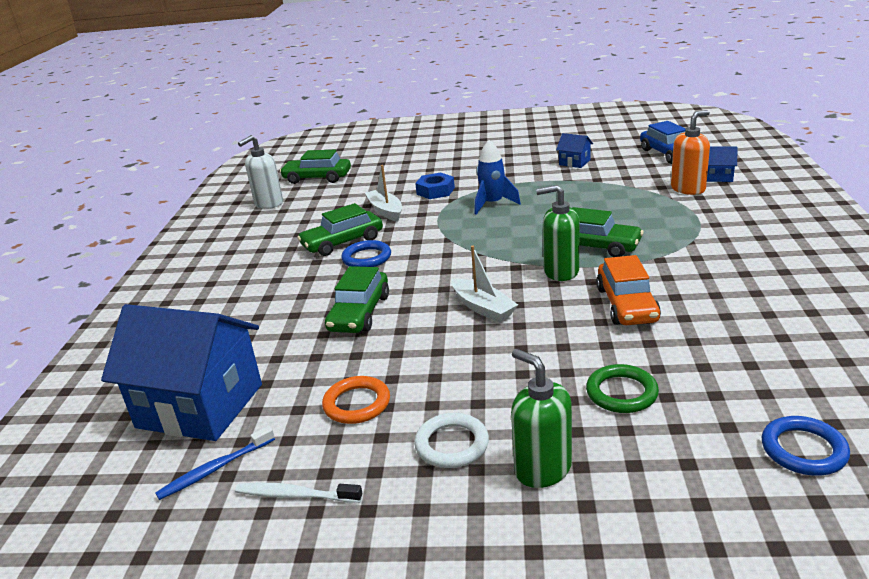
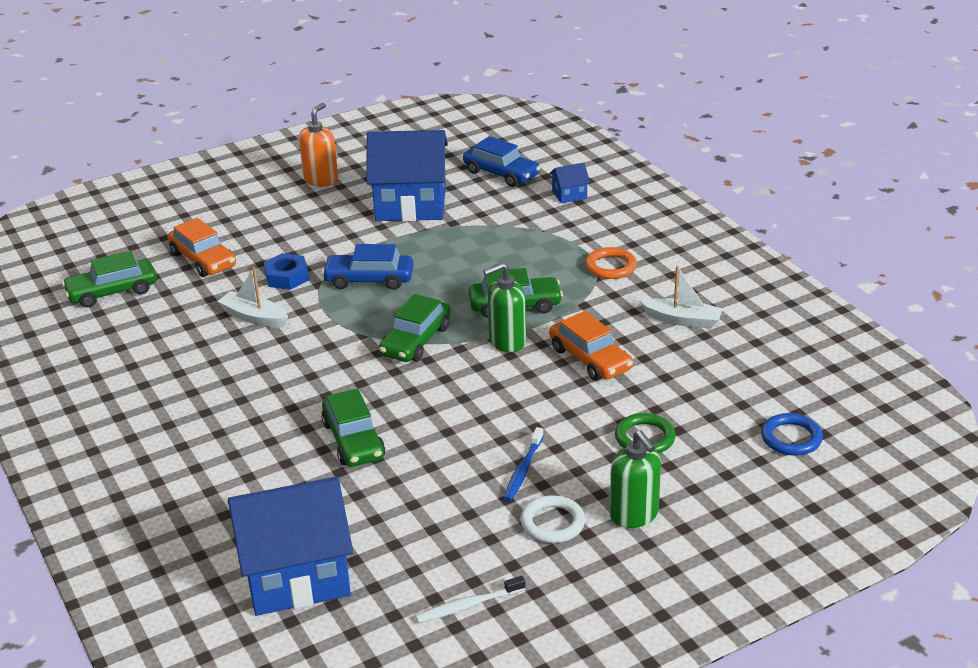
camera: 35 degrees left, 5 degrees up
blue toothbrush [155,426,275,500] -> blue toothbrush moved to [504,427,544,501]
white soap dispenser [238,135,283,209] -> none
green car [297,203,383,256] -> green car moved to [379,294,451,362]
orange ring [322,376,390,424] -> orange ring moved to [585,247,637,279]
blue ring [341,240,391,267] -> none
white boat [451,246,518,322] -> white boat moved to [640,266,723,329]
blue rocket [474,140,521,215] -> blue car [322,244,414,290]
green soap dispenser [511,349,572,488] -> green soap dispenser turned 135 degrees counterclockwise [610,430,661,528]
blue house [556,133,593,168] -> blue house [366,130,448,221], size x2.41
orange soap dispenser [671,110,710,195] -> orange soap dispenser moved to [299,103,338,187]
none -> orange car [168,218,236,277]

